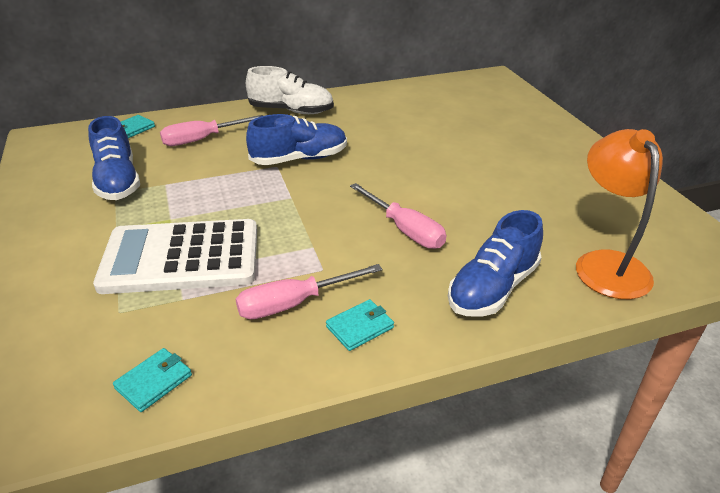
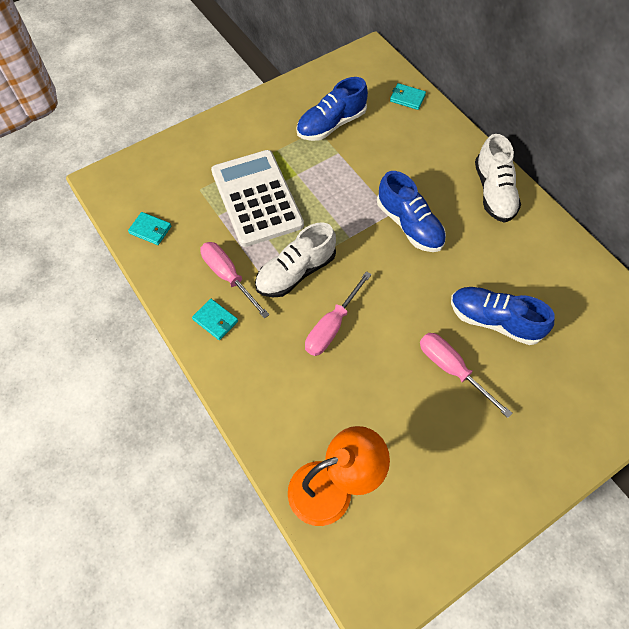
camera: 75 degrees right, 25 degrees up
pink screwdriver [160,115,263,146] -> pink screwdriver moved to [420,333,513,418]
blue shoe [448,210,543,316] -> blue shoe moved to [451,287,555,345]
none -> white shoe [255,222,336,297]

